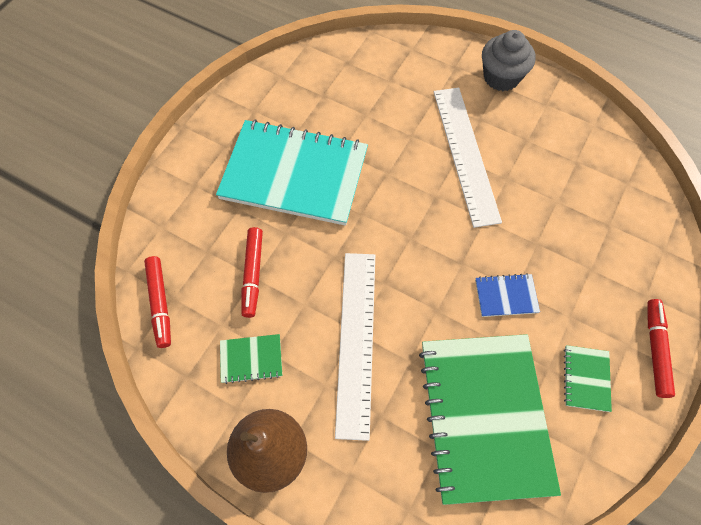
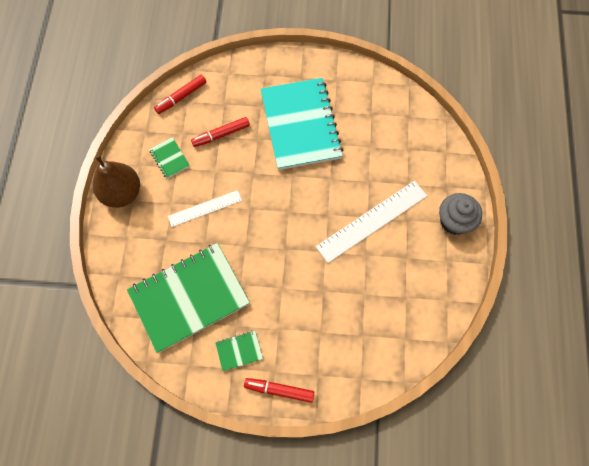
camera: 65 degrees right, 5 degrees up
white ruler [335,253,375,441] -> white ruler [168,190,242,227], size x0.60
blue notebook [475,273,540,317] -> none
red marker [647,299,675,398] -> red marker turned 150 degrees counterclockwise [244,378,314,403]

